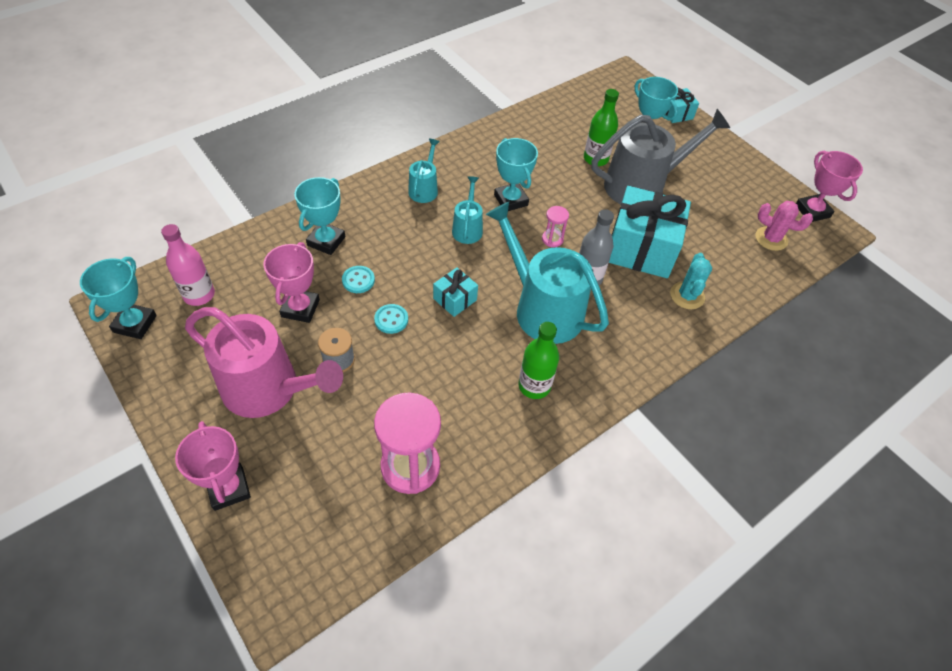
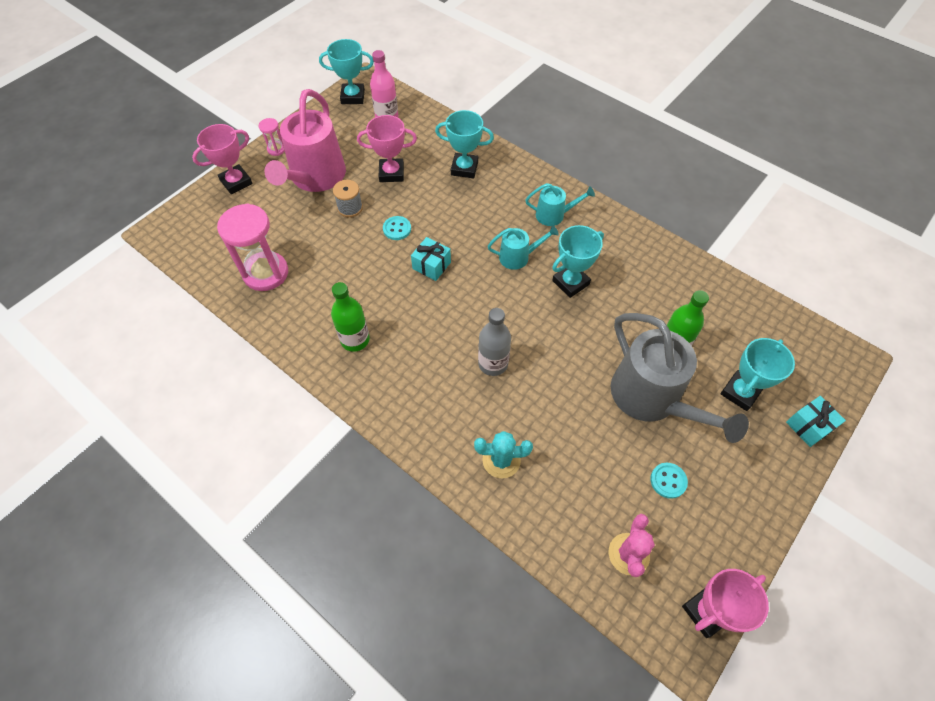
camera: 80 degrees right, 5 degrees up
turquoise button [342,266,375,293] -> turquoise button moved to [650,463,688,499]
turquoise watering can [486,202,609,344] -> none
pink hourglass [542,206,569,247] -> pink hourglass moved to [259,118,285,156]
turquoise gift [609,186,691,278] -> none

